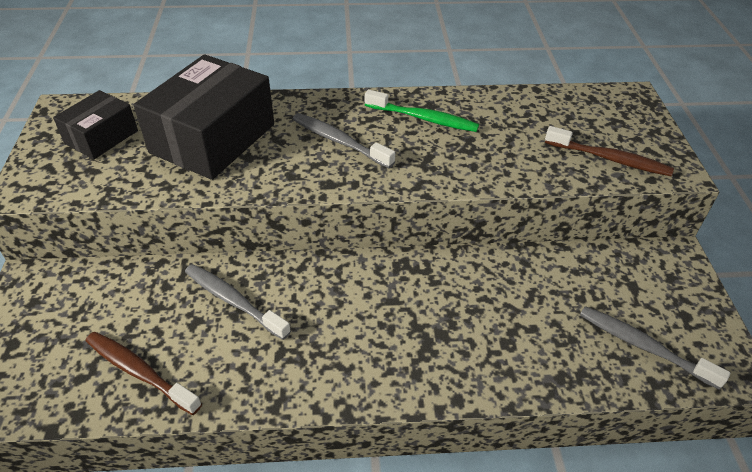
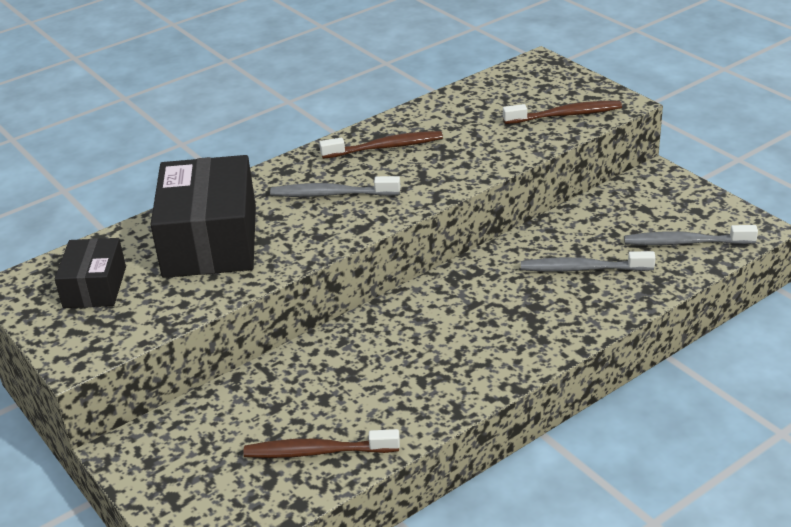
camera: 30 degrees left, 10 degrees down
grey toothbrush [185,264,291,340] -> grey toothbrush moved to [521,251,656,272]
green toothbrush [365,90,479,132] -> brown toothbrush [319,131,443,159]

